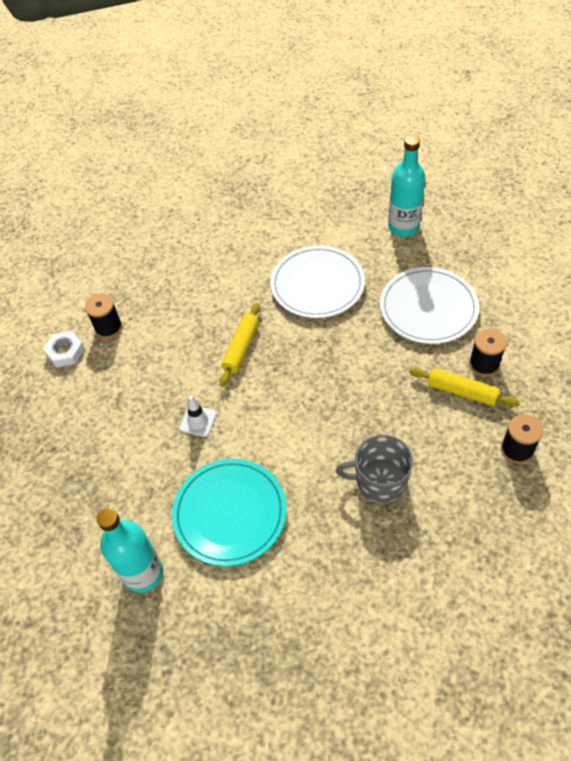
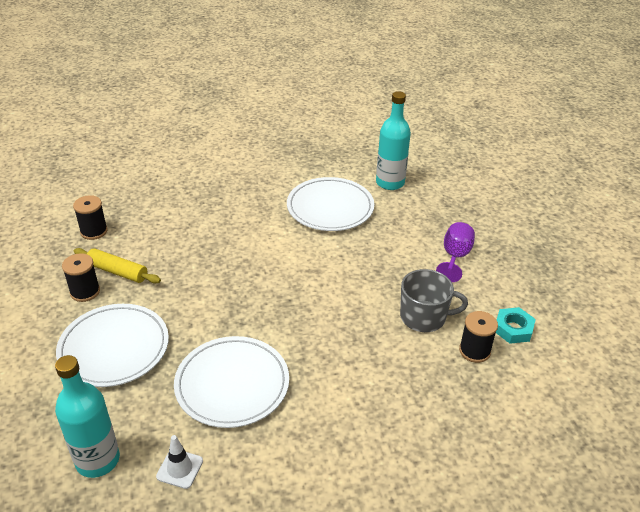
camera: 175 degrees right, 15 degrees down
white nut [43,331,85,367] -> turquoise nut [496,307,536,344]
turquoise plate [172,459,287,566] -> white plate [287,177,374,231]
white traffic cone [180,396,217,437] -> white traffic cone moved to [156,435,203,489]
yellow rolling pin [219,302,260,387] -> none
grey mug [336,435,413,503] -> grey mug moved to [400,269,468,332]
none -> purple goblet [436,222,475,282]

